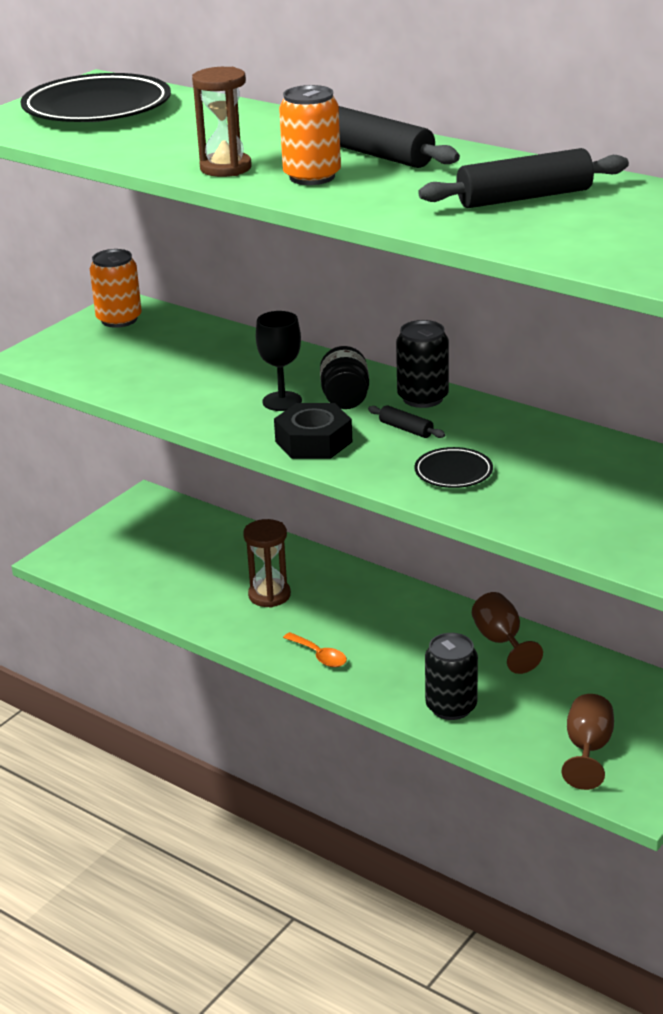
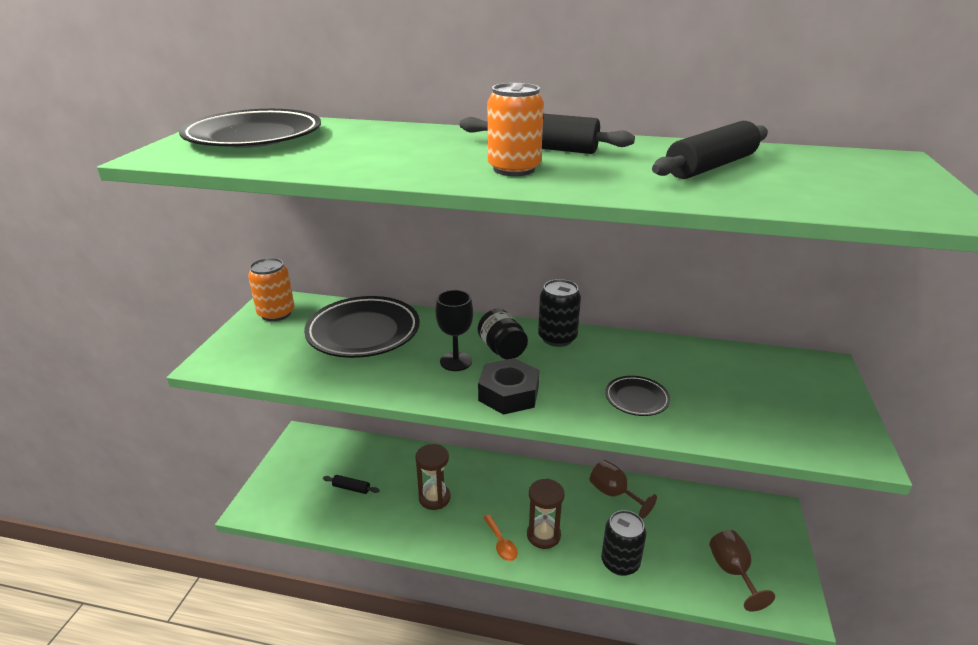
camera: 25 degrees left, 0 degrees up
brown hourglass [192,67,252,177] -> brown hourglass moved to [527,478,565,549]
orange spoon [283,632,347,667] -> orange spoon turned 45 degrees clockwise [483,515,518,561]
black rolling pin [368,405,445,438] -> black rolling pin moved to [323,475,380,494]
none -> black plate [304,296,420,358]

